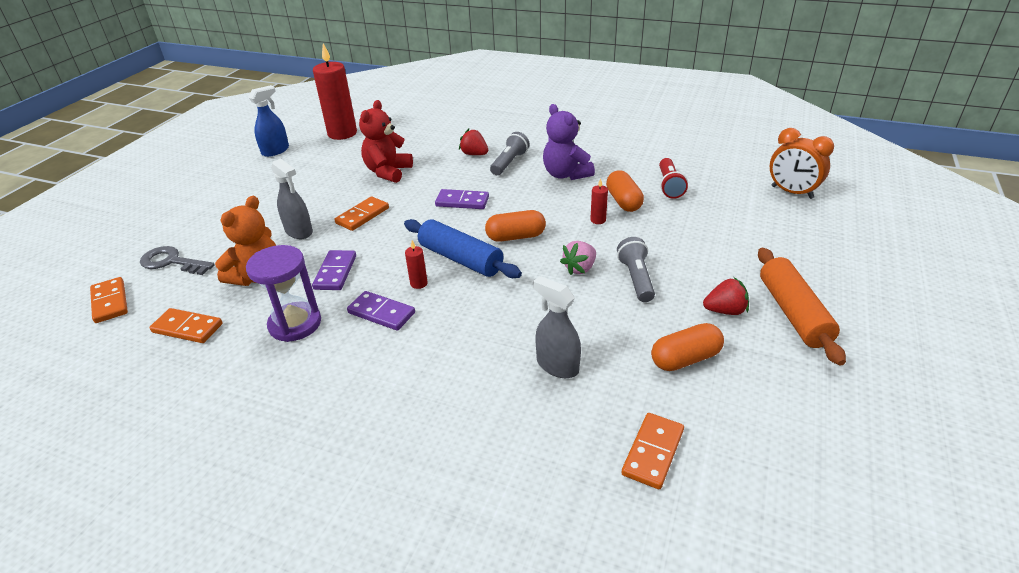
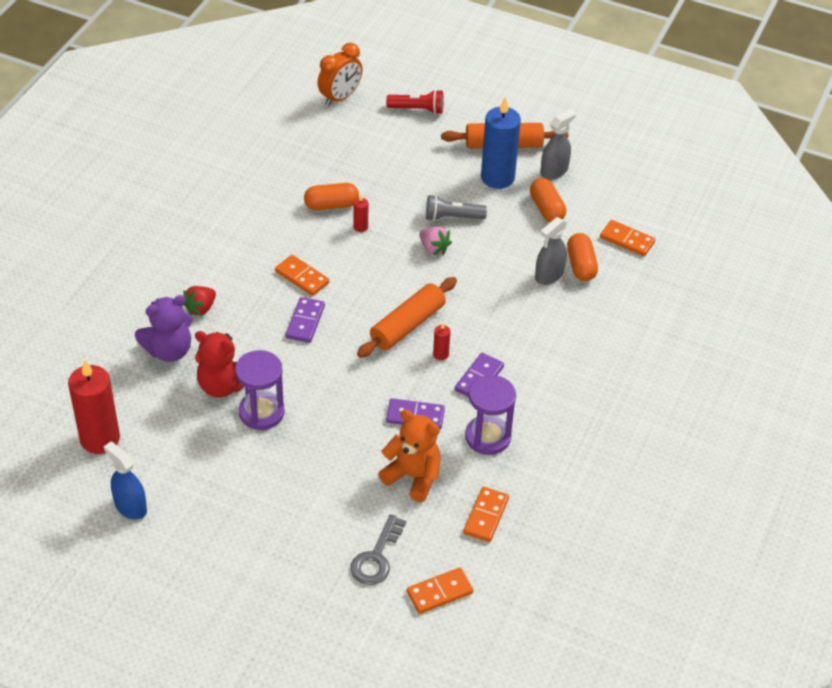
camera: 90 degrees left, 10 degrees up
grey spray bottle [271,158,313,239] -> grey spray bottle moved to [540,109,576,180]
orange domino [334,196,389,231] -> orange domino moved to [275,255,329,296]
blue rolling pin [404,219,522,278] -> orange rolling pin [357,277,457,358]
orange capsule [485,210,546,242] -> orange capsule moved to [567,233,598,281]
grey flashlight [490,132,530,175] -> none
purple teddy bear [543,104,595,180] -> purple teddy bear moved to [135,295,193,362]
red flashlight [659,158,688,199] -> red flashlight moved to [386,89,444,115]
red strawberry [703,277,749,315] -> blue candle [481,97,521,189]
none -> purple hourglass [235,350,285,430]

